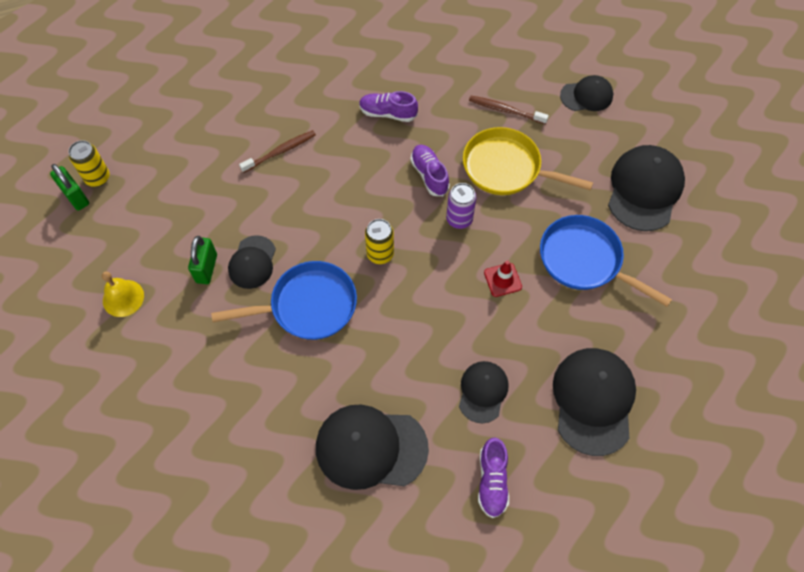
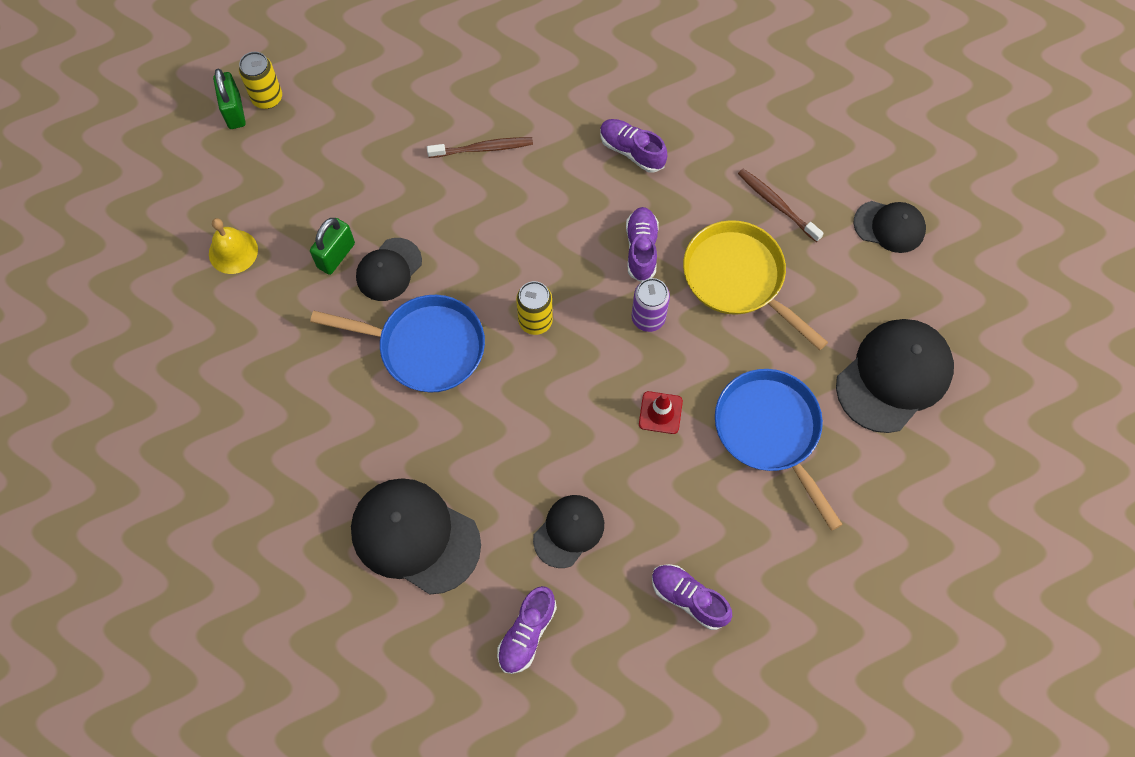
camera: 25 degrees right, 5 degrees up
black cap [553,348,636,456] -> purple shoe [652,564,732,630]

